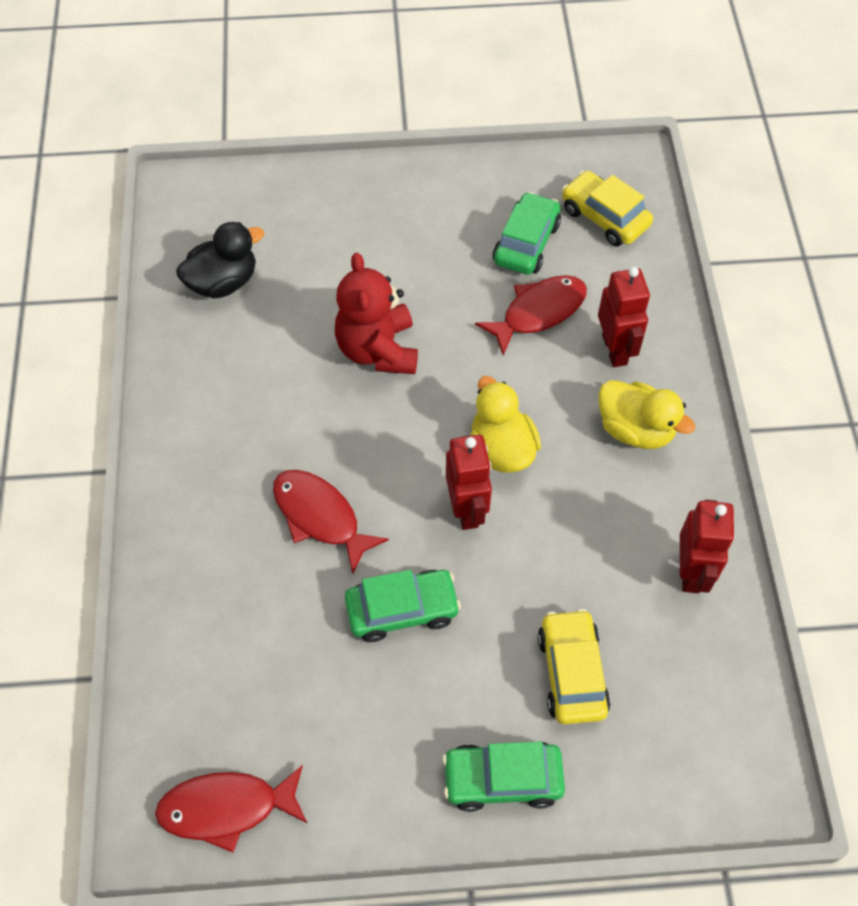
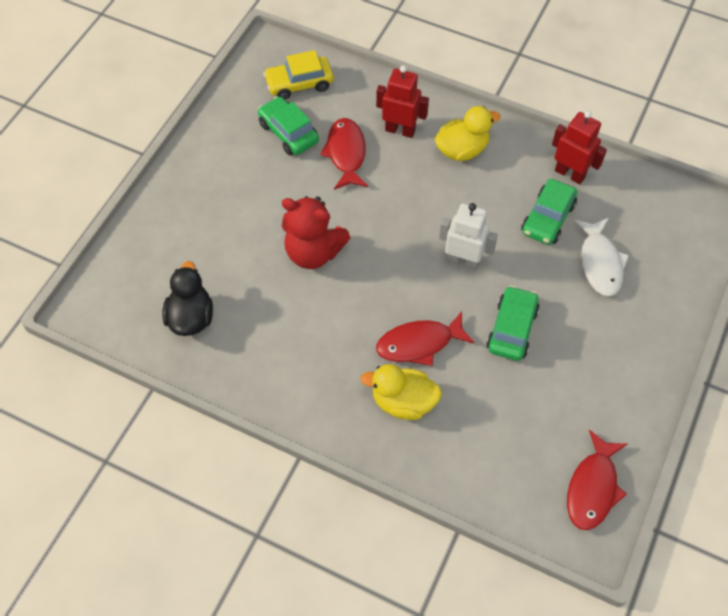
camera: 60 degrees left, 0 degrees up
green car [442,741,565,812] -> green car moved to [521,179,577,245]
red robot [446,435,492,530] -> white robot [439,203,498,271]
yellow duck [470,376,541,473] -> yellow duck moved to [360,364,442,420]
yellow car [538,609,611,724] -> white fish [574,218,629,297]

